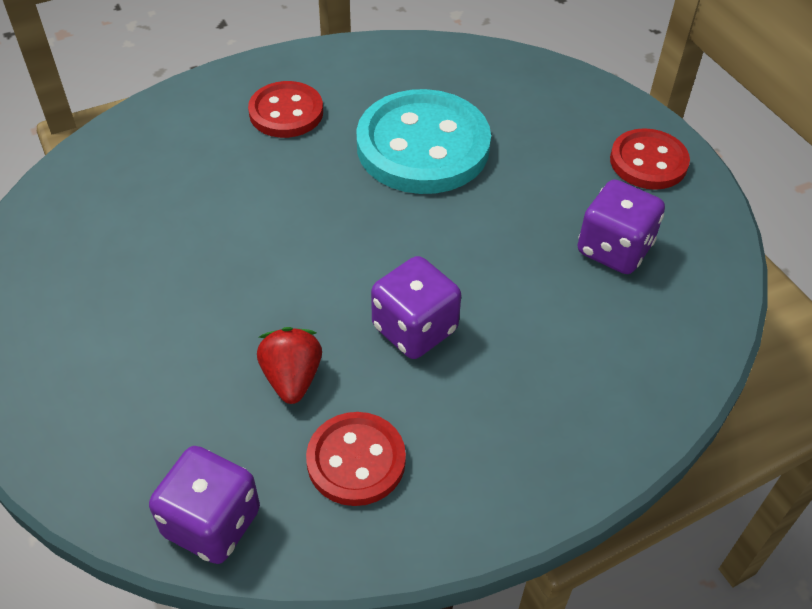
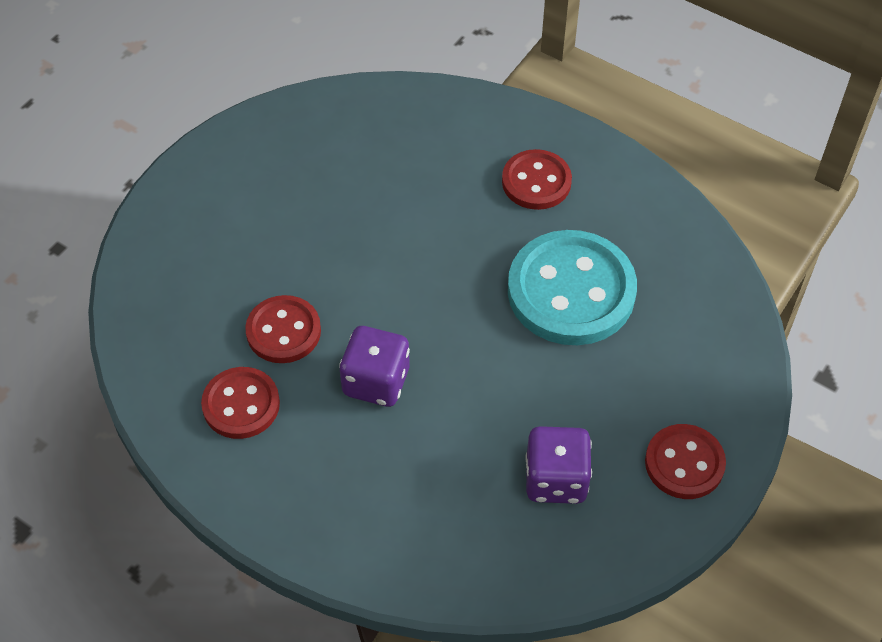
camera: 60 degrees right, 5 degrees up
purple dice [149,446,260,564] -> none
red strawberry [257,327,322,404] -> red button [245,295,321,363]

